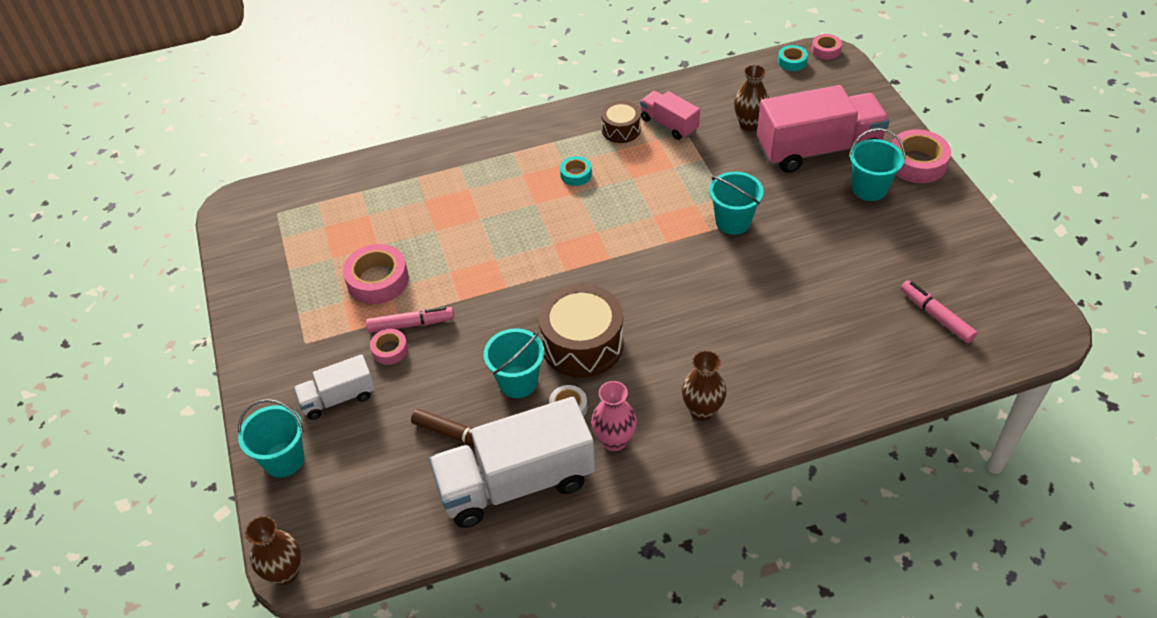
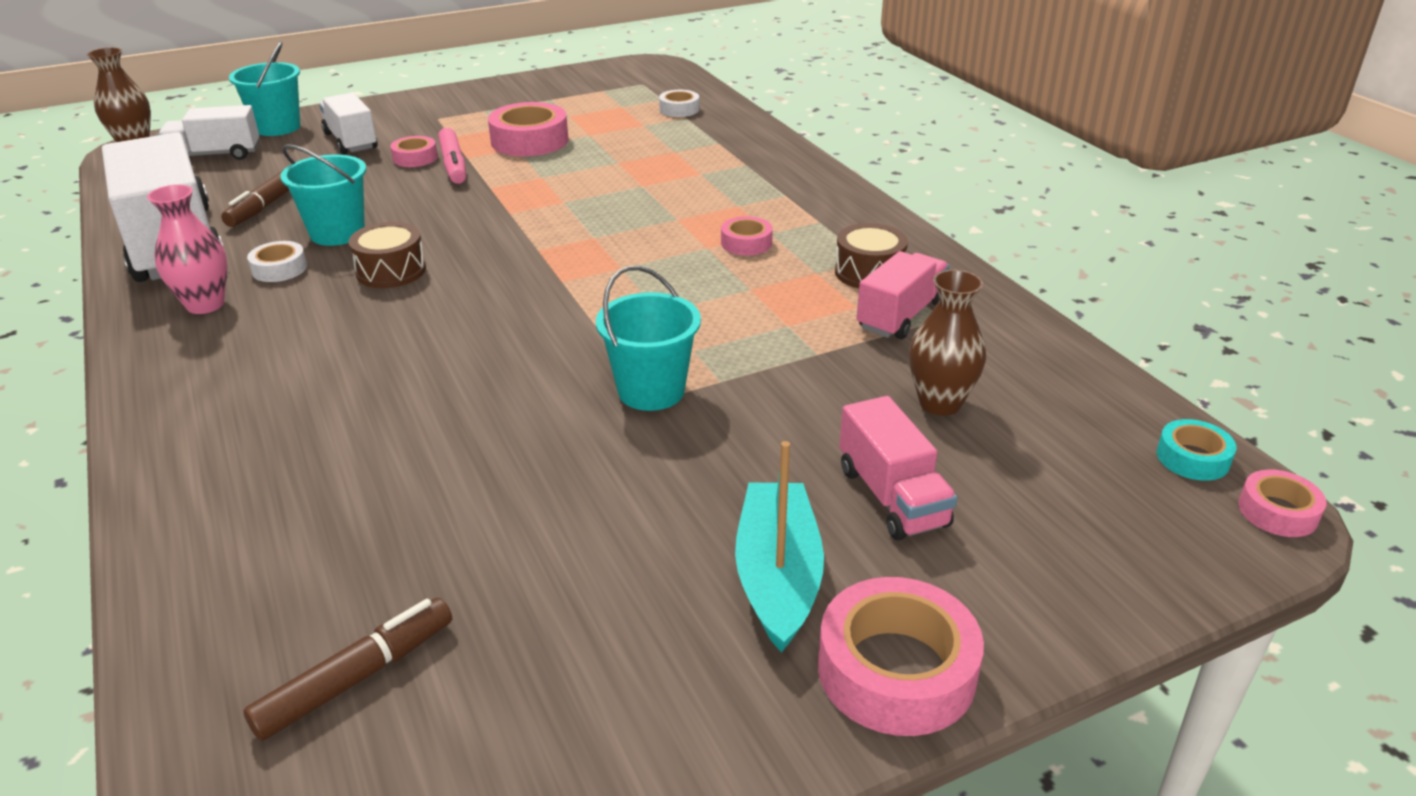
camera: 80 degrees right, 15 degrees down
brown drum [538,284,624,378] -> brown drum [348,222,426,288], size x0.57
turquoise tape [560,156,592,186] -> pink tape [721,216,773,255]
brown vase [682,350,727,421] -> none
pink truck [757,85,890,173] -> pink truck [839,396,958,541], size x0.52
turquoise bucket [849,128,905,201] -> turquoise boat [735,441,824,653]
pink marker [900,280,977,343] -> brown marker [243,598,452,741]
none -> white truck [158,105,259,160]
none -> white tape [659,90,699,117]

